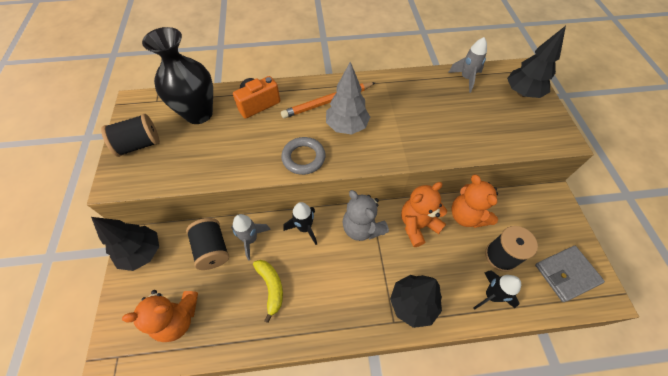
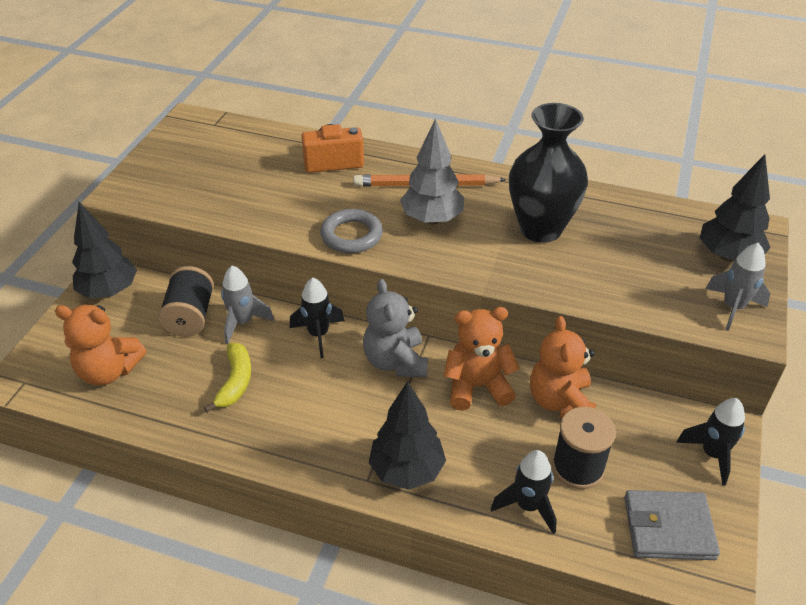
camera: 25 degrees right, 15 degrees down
black spool [101,114,160,157] -> none
black vase [142,27,213,124] -> black vase moved to [509,103,588,243]
grey rocket [448,37,487,93] -> grey rocket moved to [705,243,770,331]
none -> black rocket [676,398,745,485]

